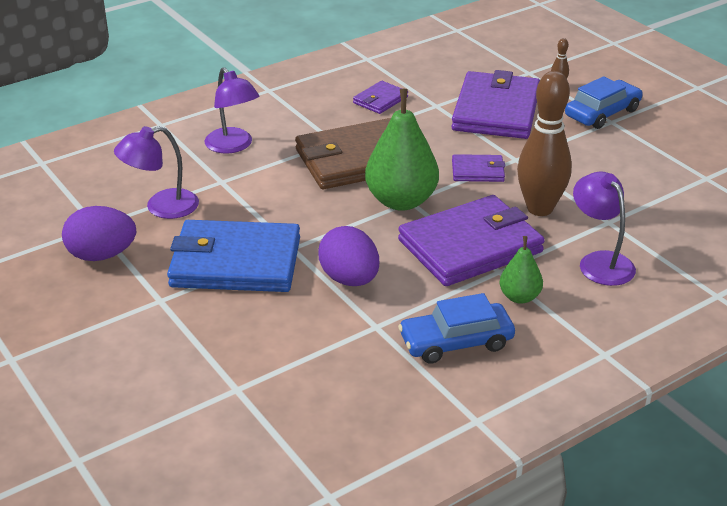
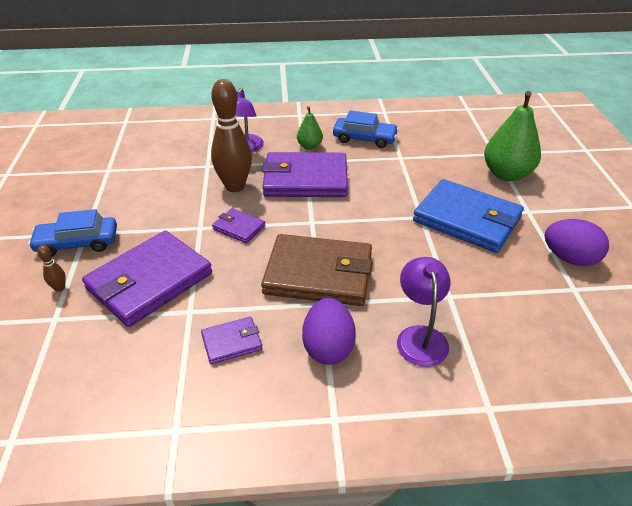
camera: 150 degrees left, 5 degrees up
purple lamp [114,126,199,219] -> none
purple egg [318,226,379,286] -> purple egg moved to [302,298,356,365]
green pear [365,89,439,211] -> green pear moved to [484,91,541,181]

